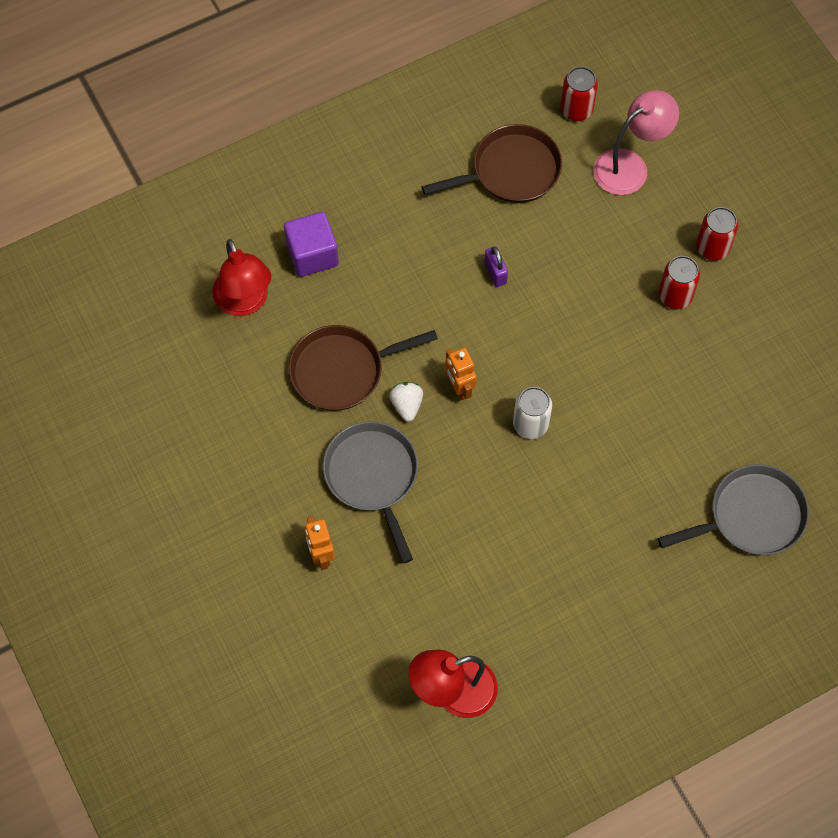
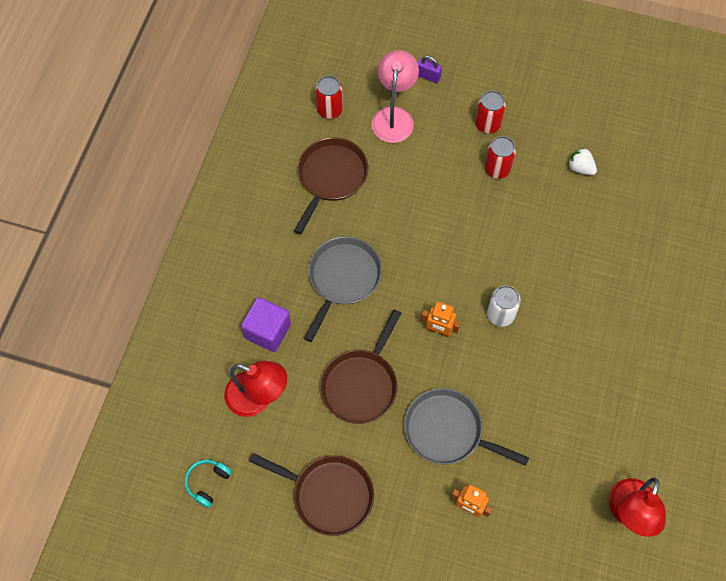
camera: 45 degrees left, 0 degrees up
white strawberry [389,382,423,422] -> white strawberry moved to [568,148,597,175]
purple padlock [485,246,508,287] -> purple padlock moved to [418,56,442,83]
grey pan [658,464,809,555] -> grey pan moved to [304,236,382,342]
none -> turquoise headphones [185,459,232,508]
none -> brown pan [249,453,374,536]

